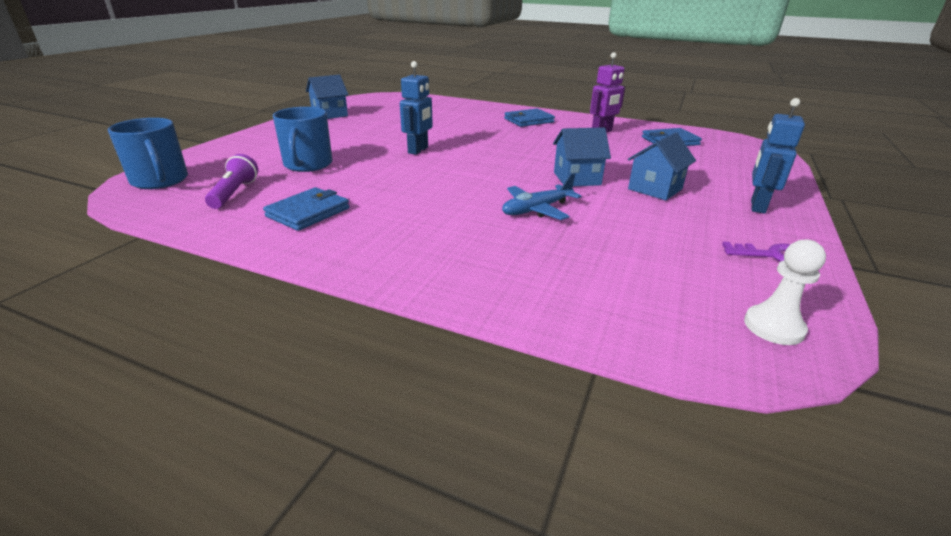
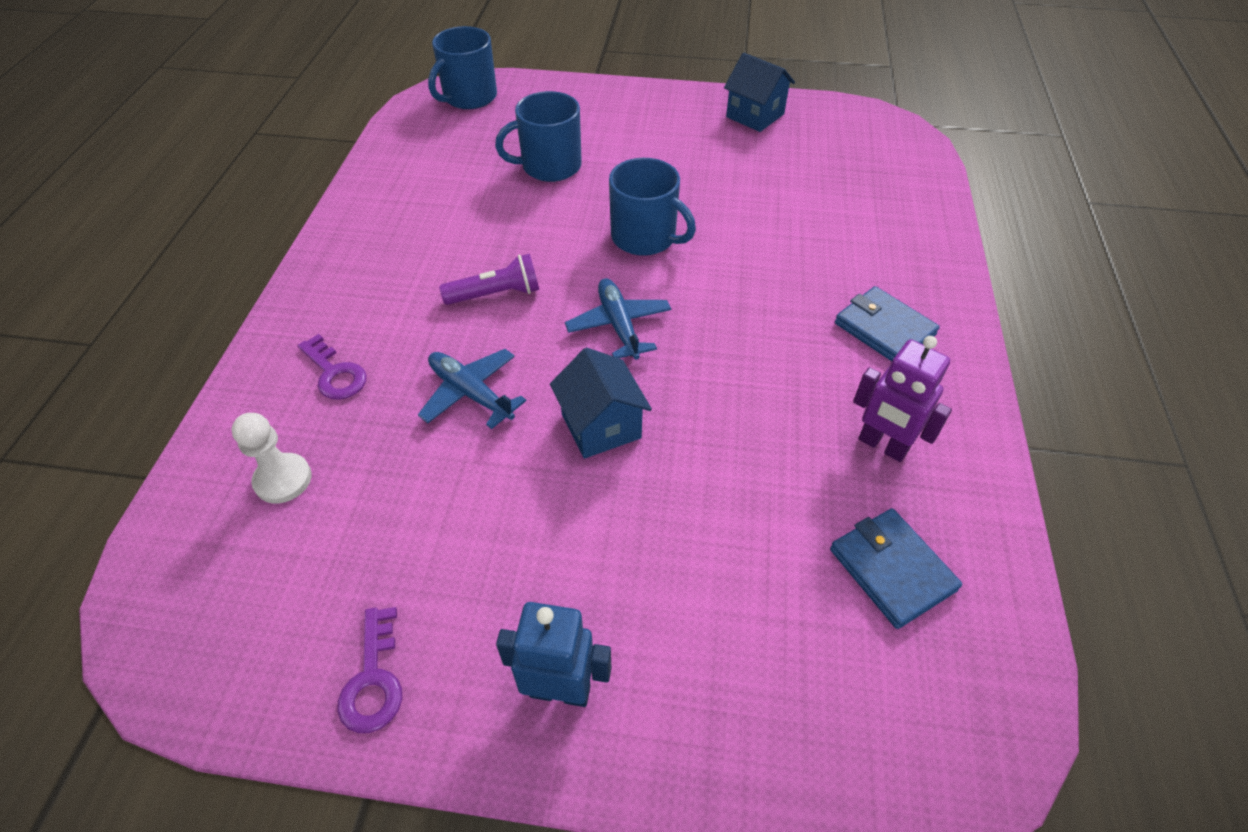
camera: 75 degrees right, 20 degrees up
purple flashlight [205,154,258,209] -> purple flashlight moved to [439,254,539,305]
blue wallet [263,187,350,231] -> none
blue robot [400,61,433,155] -> blue mug [609,158,696,256]
blue house [628,132,696,201] -> none
white pawn [744,239,826,345] -> white pawn moved to [231,413,312,503]
none -> purple key [298,334,367,400]
none -> blue plane [565,278,671,360]

